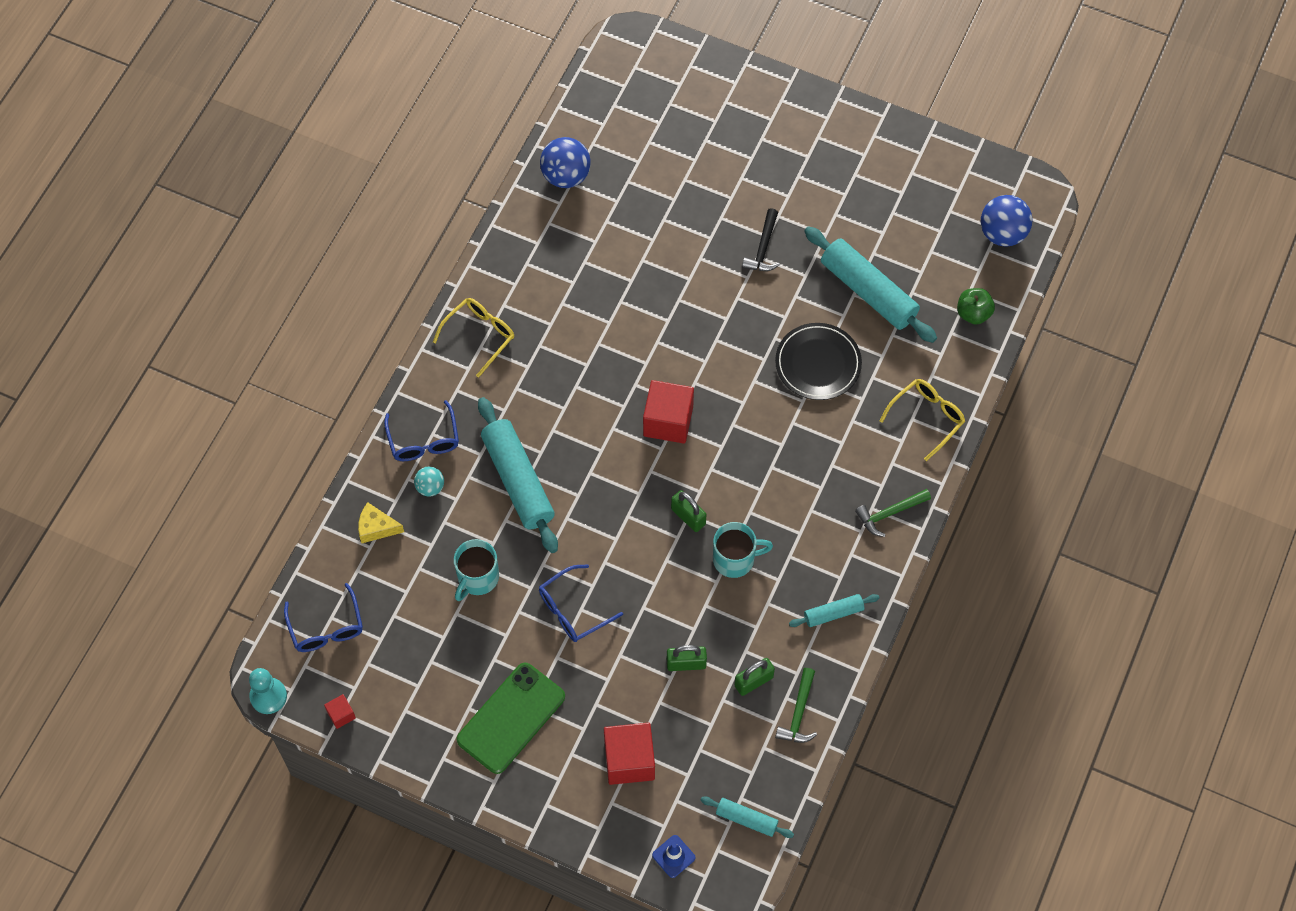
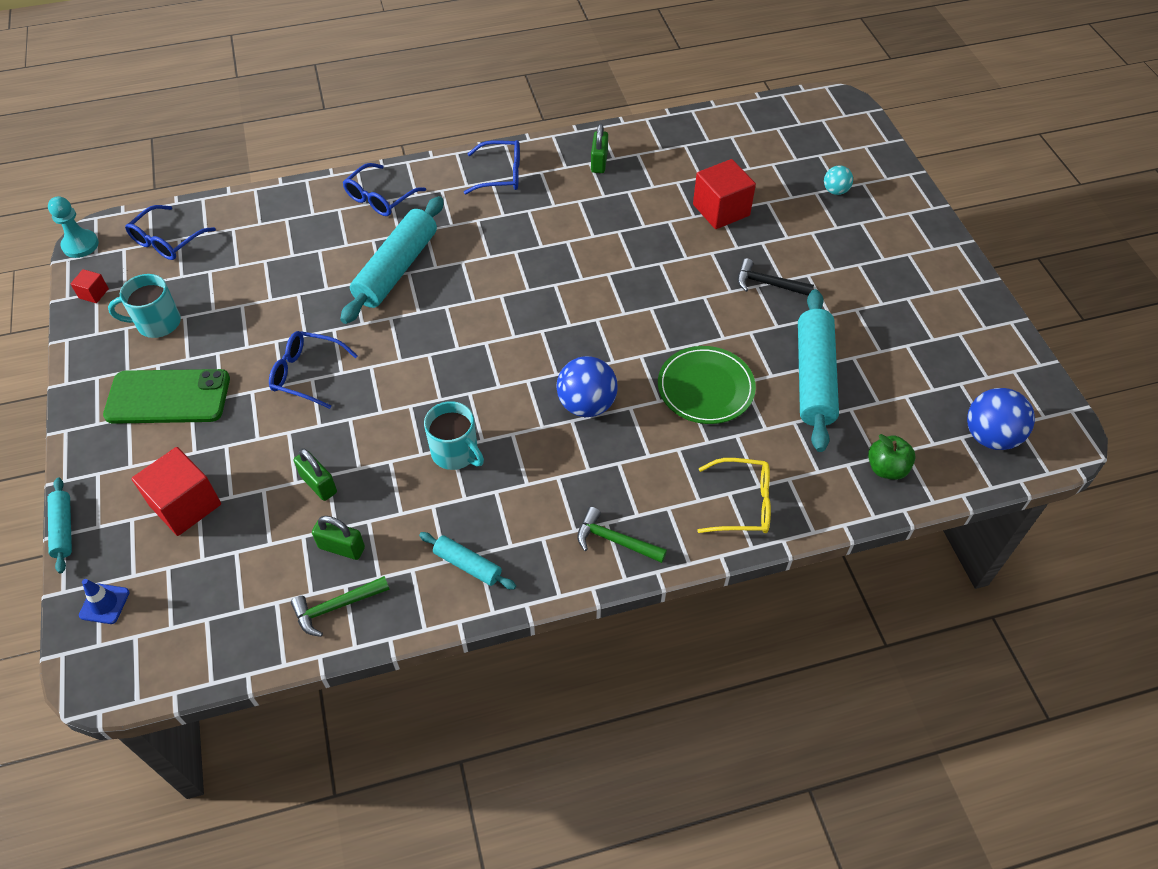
camera: 50 degrees right, 10 degrees down
yellow cheese [358,502,404,543] -> none
turquoise ball [414,466,444,497] -> turquoise ball moved to [824,165,853,195]
yellow glasses [433,298,514,378] -> blue glasses [464,140,520,194]
turquoise mug [454,539,499,601] -> turquoise mug moved to [108,274,181,338]
blue ball [540,137,591,188] -> blue ball moved to [557,356,618,417]
red cube [643,380,694,443] -> red cube moved to [693,159,756,229]
green padlock [671,490,707,532] -> green padlock moved to [591,124,608,173]
turquoise rolling pin [701,797,794,838] -> turquoise rolling pin moved to [48,477,72,573]
black hammer [742,208,780,271] -> black hammer turned 45 degrees clockwise [737,258,814,296]
black plate [775,323,862,400] -> green plate [658,346,756,424]

